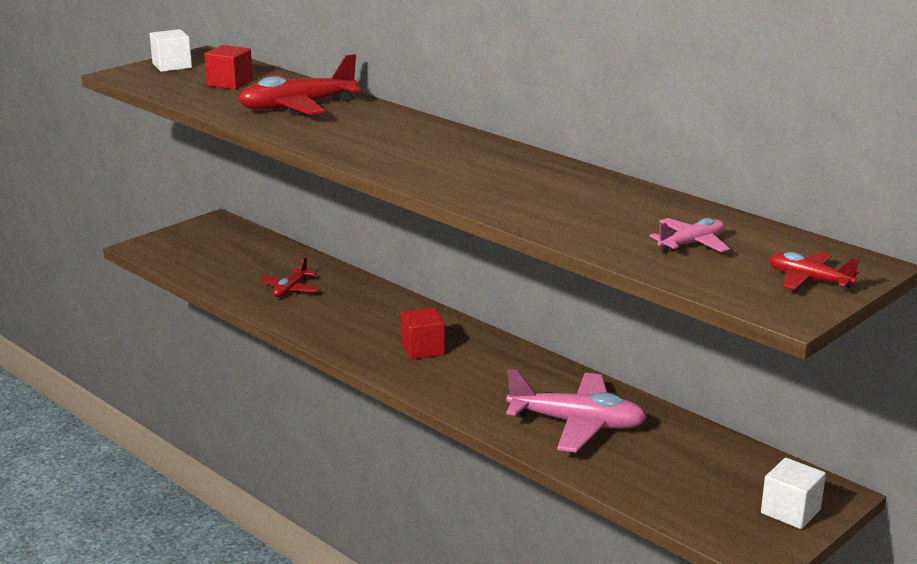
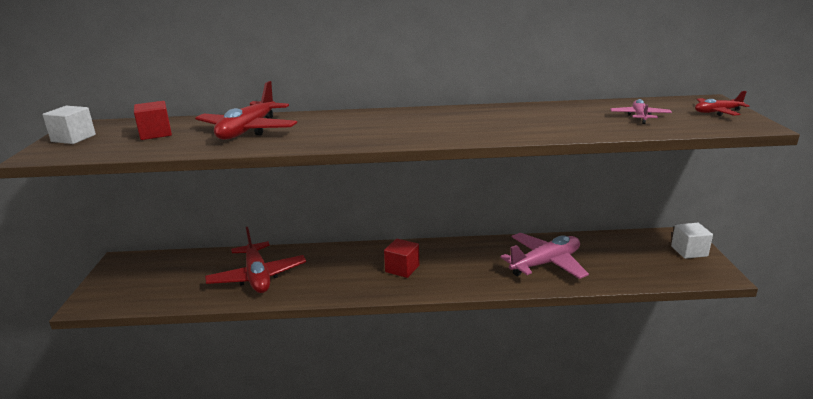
camera: 45 degrees left, 0 degrees up
red plane [260,257,321,297] -> red plane [205,227,306,293], size x1.88

